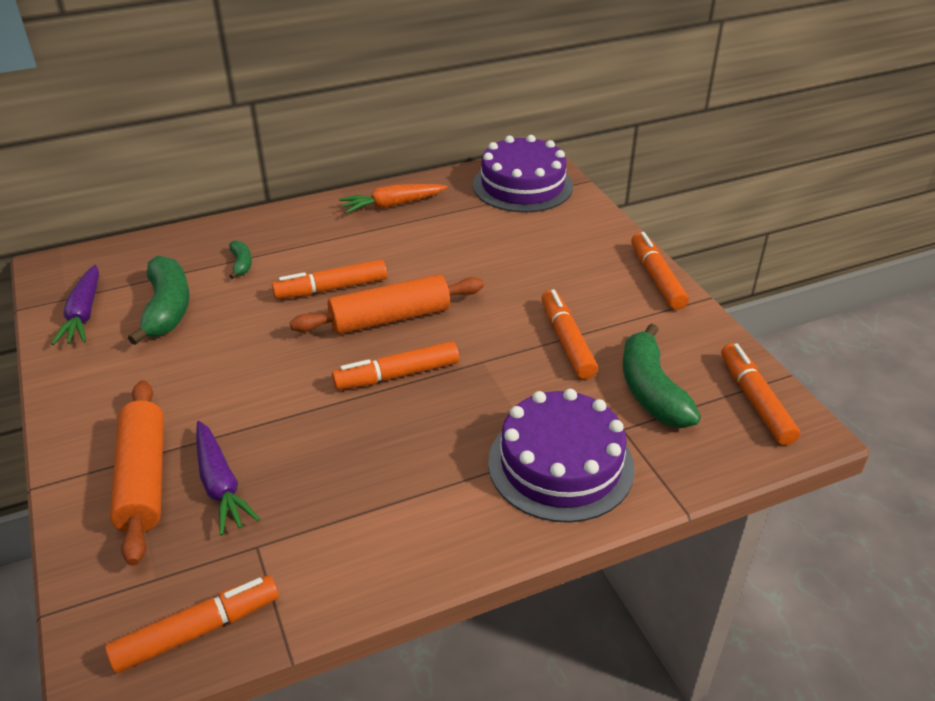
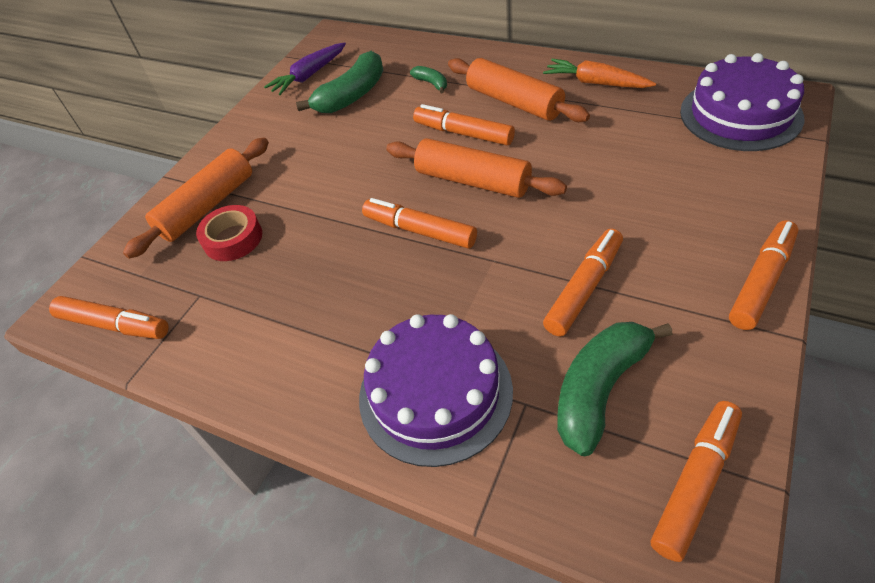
camera: 55 degrees right, 10 degrees up
purple carrot [196,421,260,535] -> red tape [196,205,262,261]
green banana [229,240,252,279] -> green banana turned 75 degrees counterclockwise [410,66,447,93]
none -> orange rolling pin [448,58,590,122]

